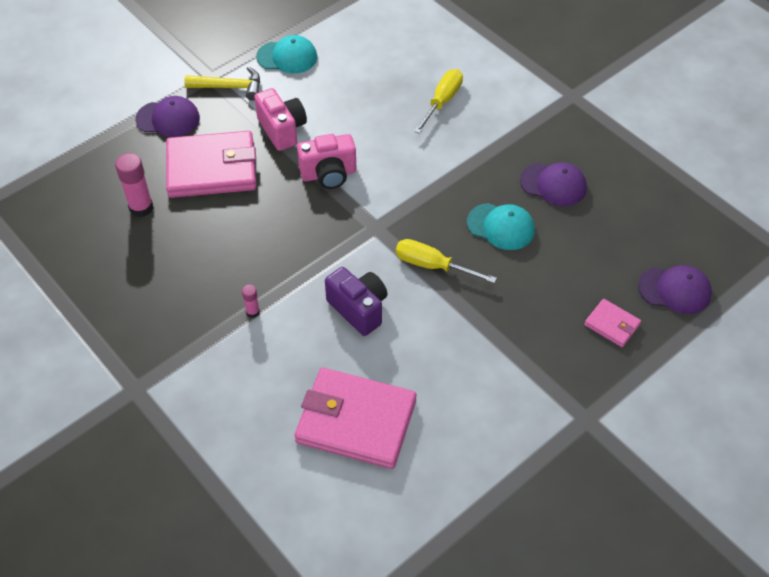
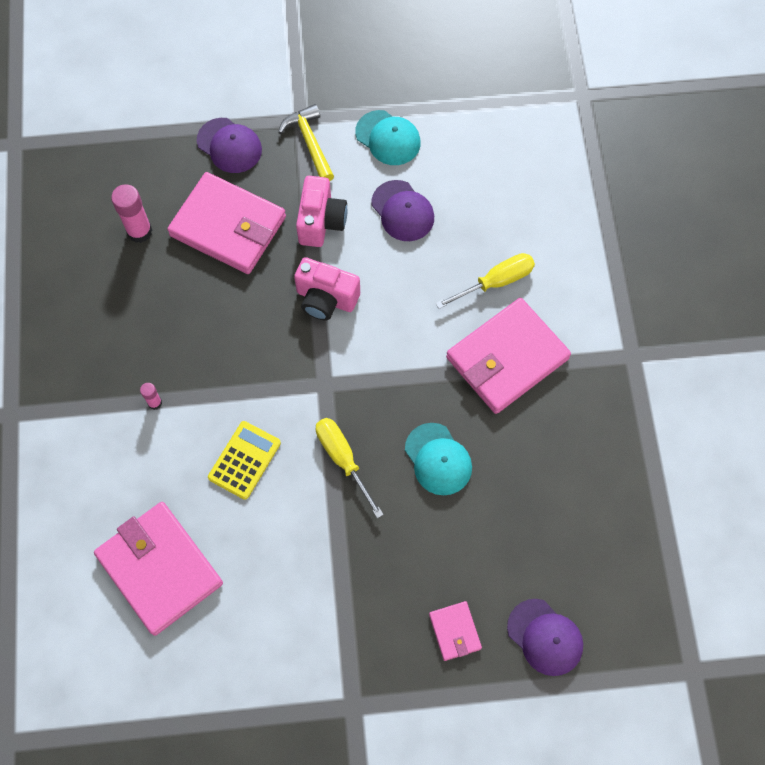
camera: 35 degrees right, 15 degrees up
yellow hammer [184,67,260,101] -> yellow hammer turned 150 degrees counterclockwise [278,104,334,181]
purple camera [325,267,387,336] -> yellow calculator [208,421,281,500]
purple cap [520,162,587,206] -> purple cap moved to [371,180,434,241]
none -> pink wallet [446,298,571,414]

